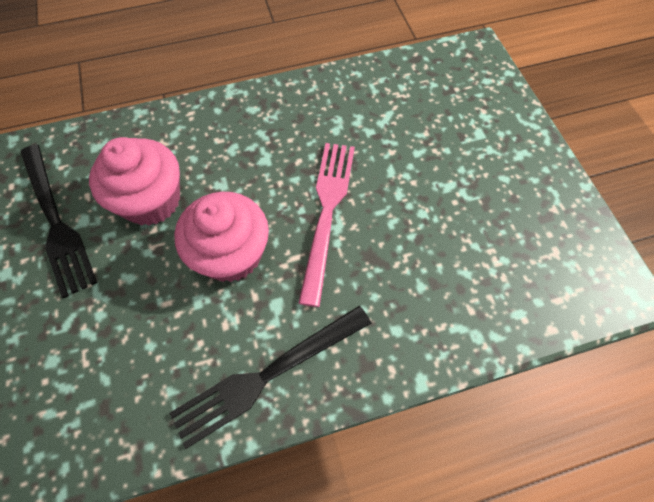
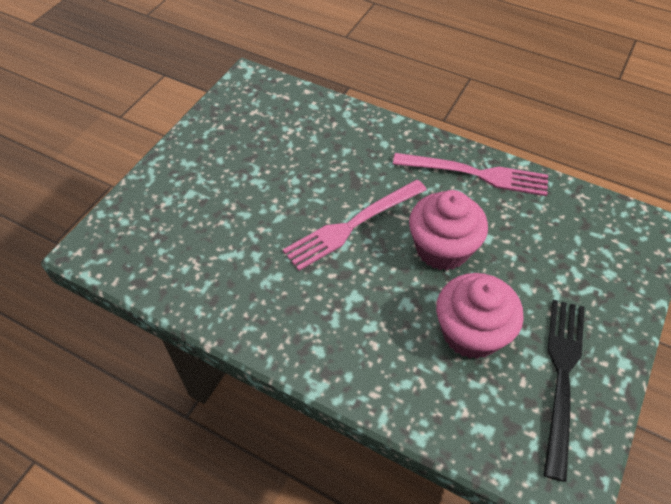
camera: 135 degrees left, 10 degrees down
black fork [169,306,371,449] -> pink fork [393,153,548,196]

